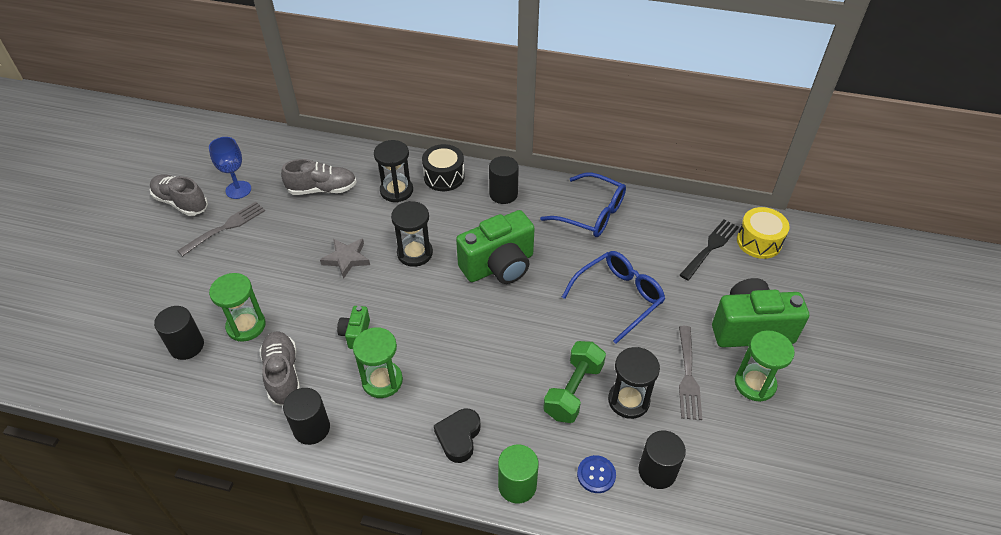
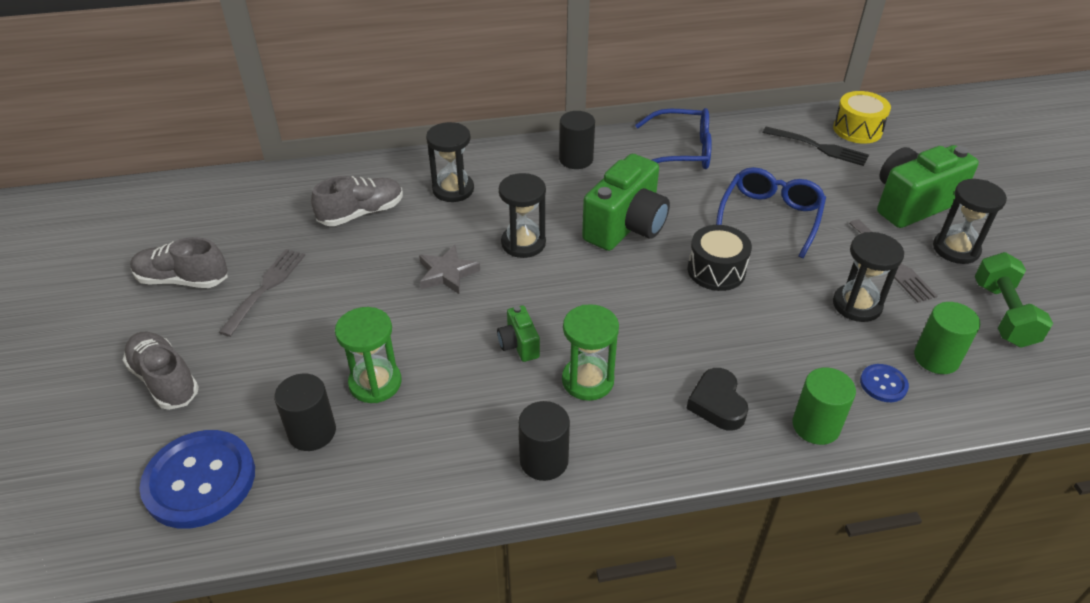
camera: 25 degrees left, 5 degrees down
blue goblet [209,137,251,199] -> none
grey shoe [259,331,300,406] -> grey shoe moved to [123,332,199,410]
black drum [422,144,465,191] -> black drum moved to [688,225,752,291]
green dumbbell [543,341,606,423] -> green dumbbell moved to [975,252,1053,348]
black cylinder [638,431,686,489] -> green cylinder [914,302,980,374]
black fork [680,219,739,280] -> black fork turned 105 degrees clockwise [763,127,869,166]
green hourglass [735,330,795,402] -> black hourglass [933,179,1007,264]
none -> blue button [139,430,255,529]

